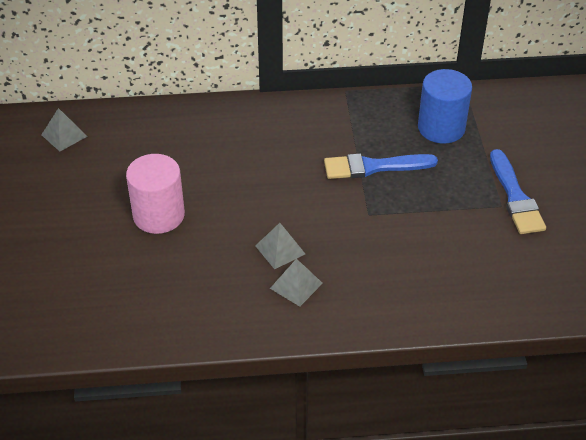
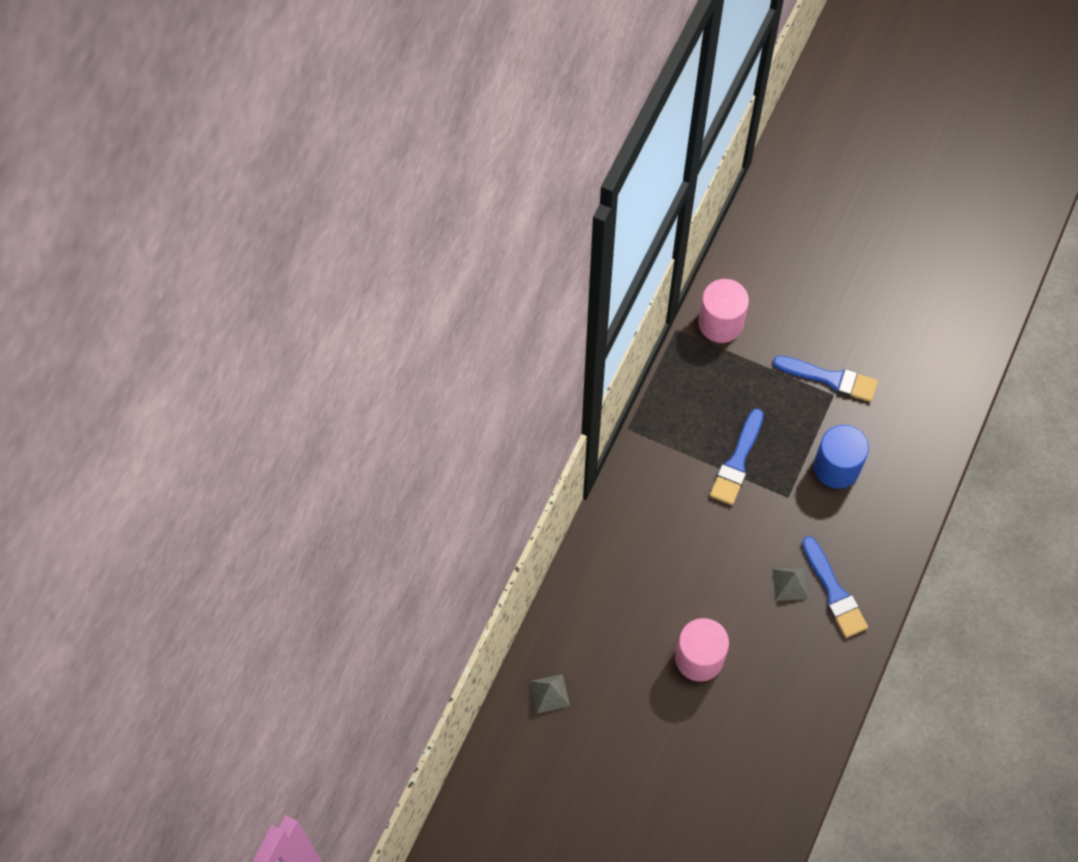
camera: 60 degrees left, 20 degrees up
grey pyramid [270,258,323,307] -> blue brush [802,536,868,638]
blue cylinder [418,69,472,143] -> blue cylinder moved to [814,425,869,489]
none -> pink cylinder [698,279,749,343]

